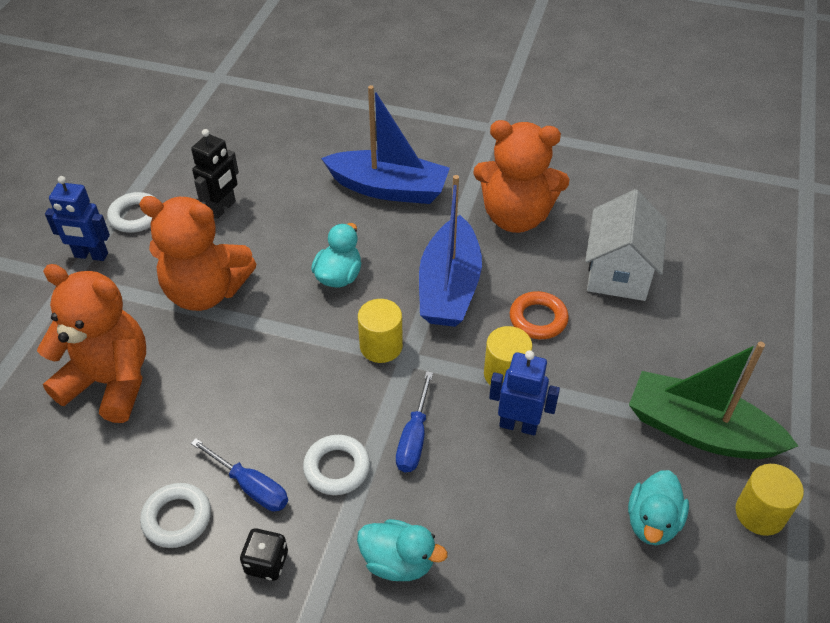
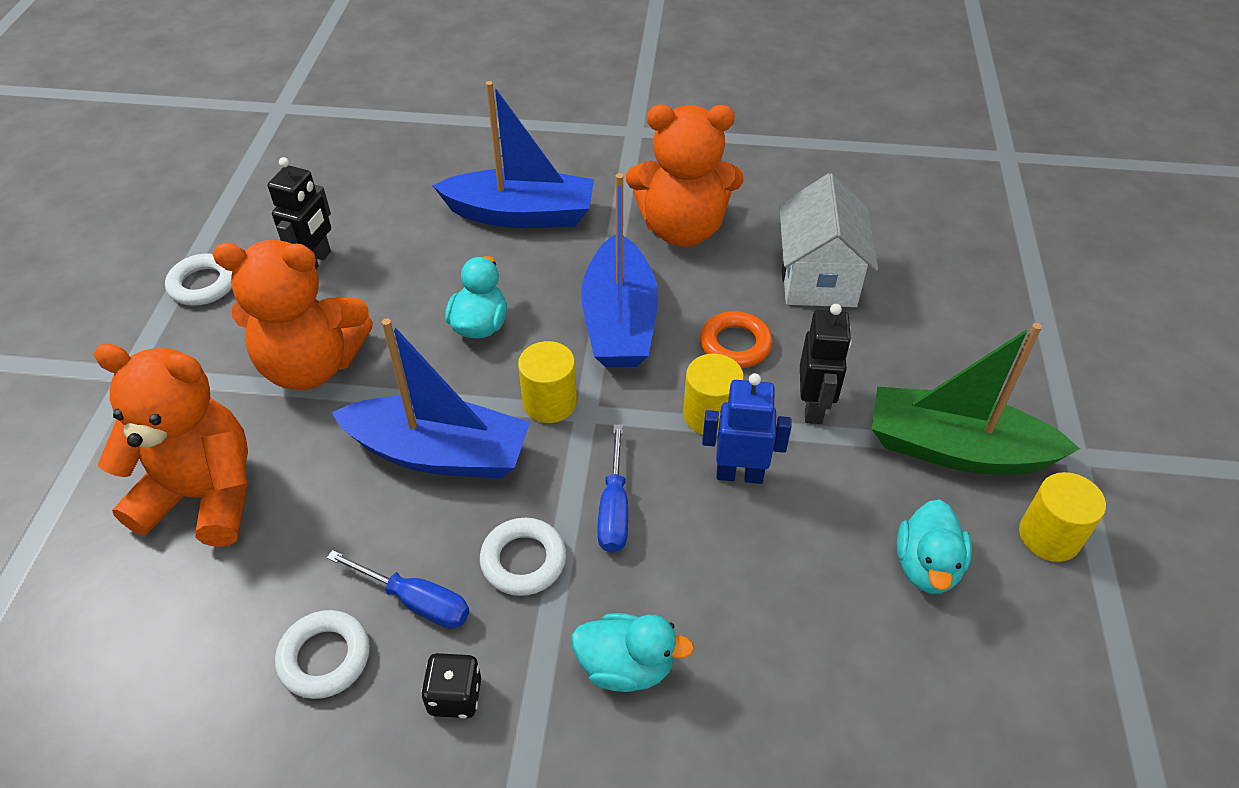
camera: 10 degrees left, 0 degrees up
blue robot [45,176,110,261] -> none
none -> blue boat [331,318,530,479]
none -> black robot [800,304,852,424]

